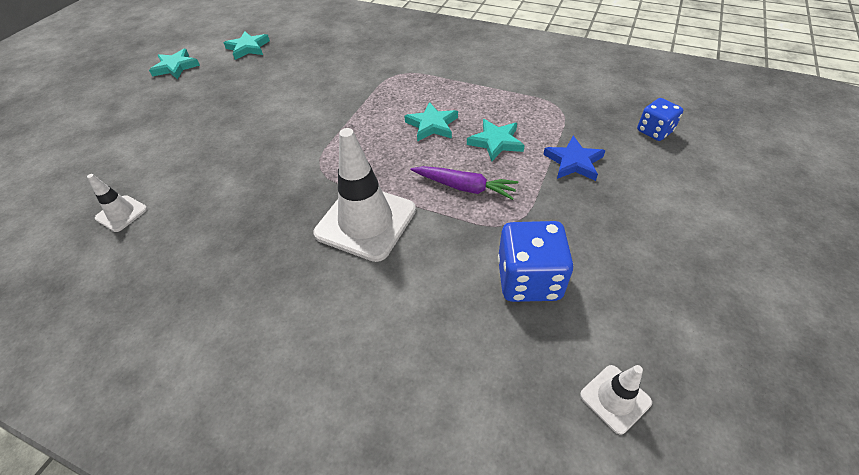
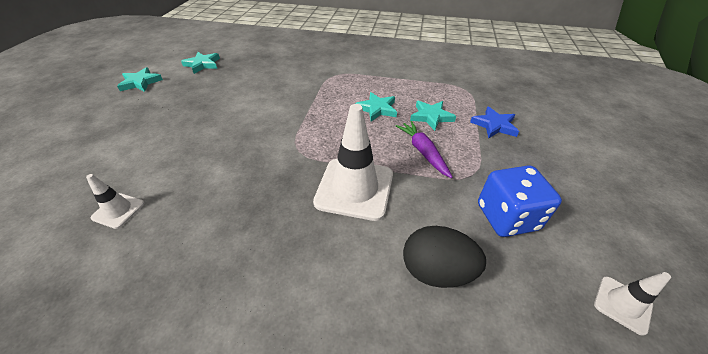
camera: 15 degrees left, 5 degrees down
purple carrot [411,166,518,200] -> purple carrot turned 120 degrees counterclockwise [396,121,453,179]
blue dice [637,98,683,141] -> none
none -> black egg [403,226,486,288]

